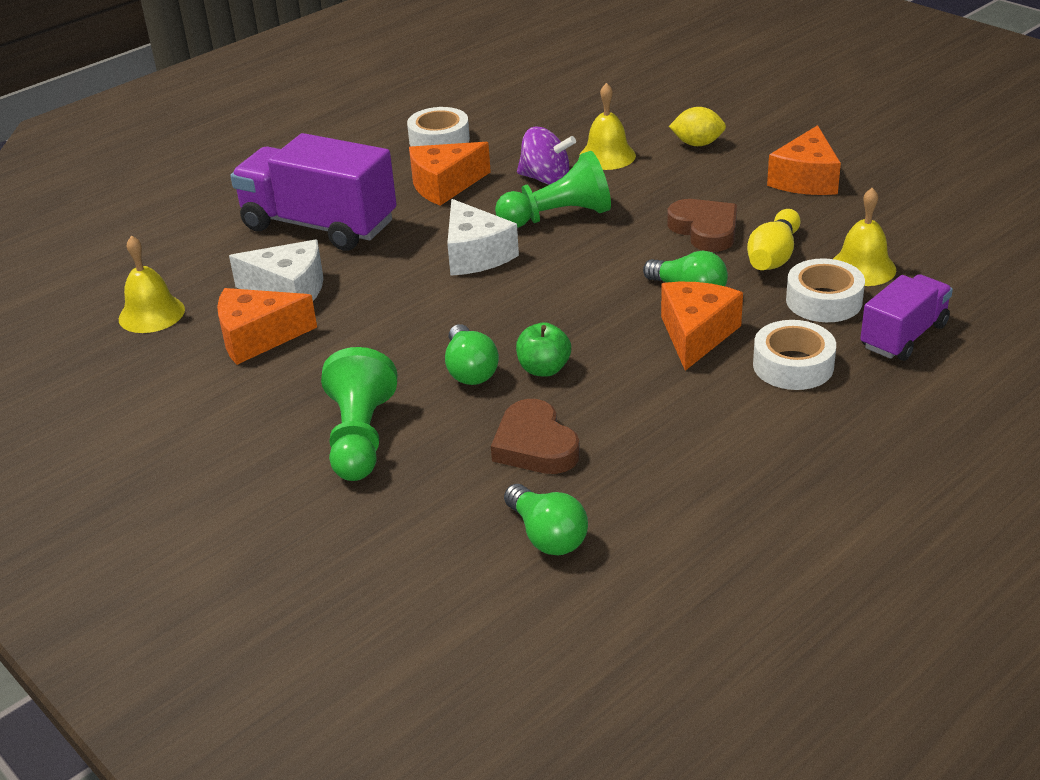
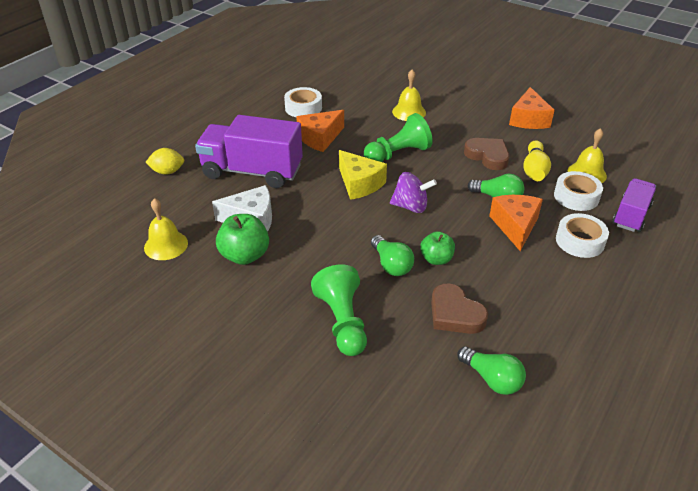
camera: 15 degrees left, 5 degrees up
orange cheese [217,288,317,365] -> green apple [216,214,269,265]
white cheese [447,199,519,276] -> yellow cheese [339,150,387,200]
purple spinning top [517,127,576,185] -> purple spinning top moved to [390,172,437,213]
yellow lemon [669,107,726,146] -> yellow lemon moved to [145,148,184,175]

